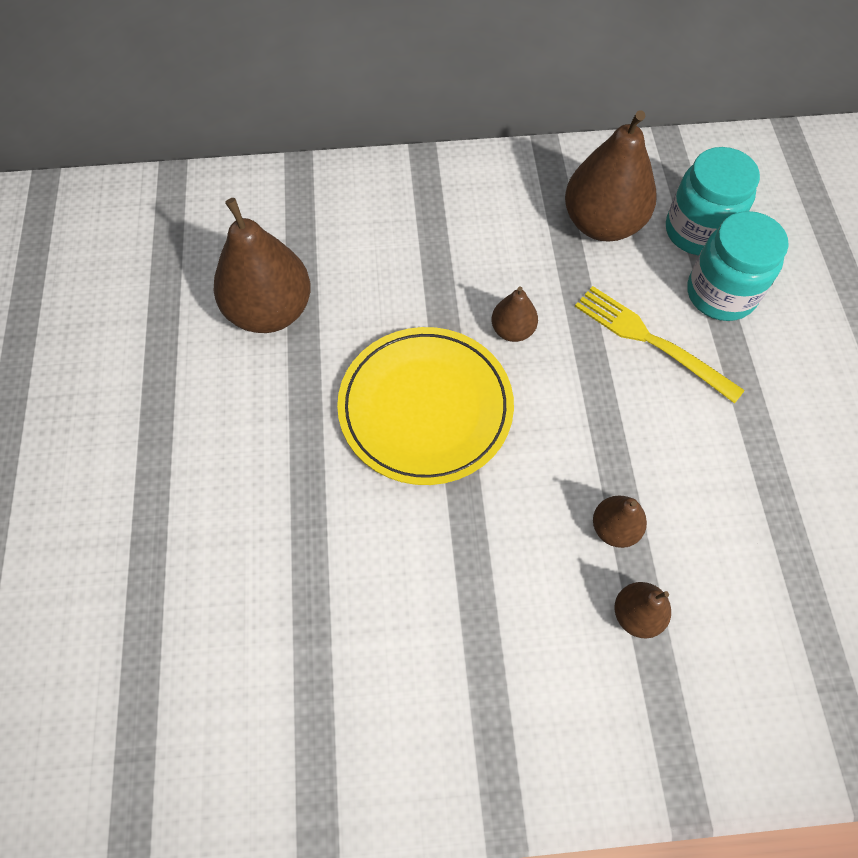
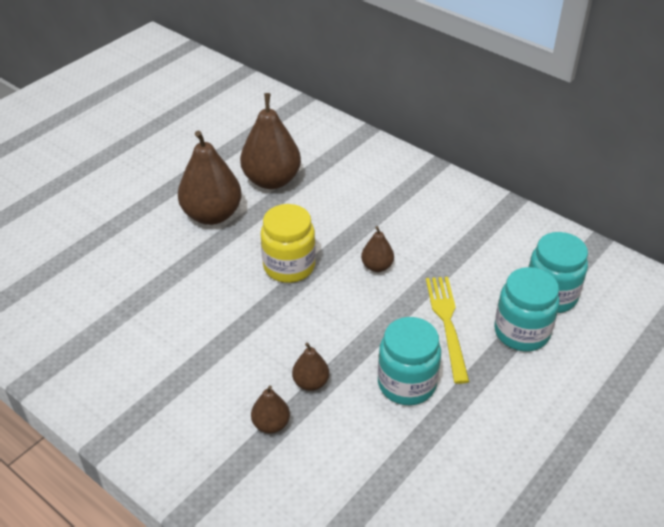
camera: 45 degrees right, 20 degrees down
yellow plate [337,327,514,485] -> yellow jar [261,204,316,283]
brown pear [565,110,657,241] -> brown pear moved to [178,131,242,225]
none -> turquoise jar [378,317,441,405]

